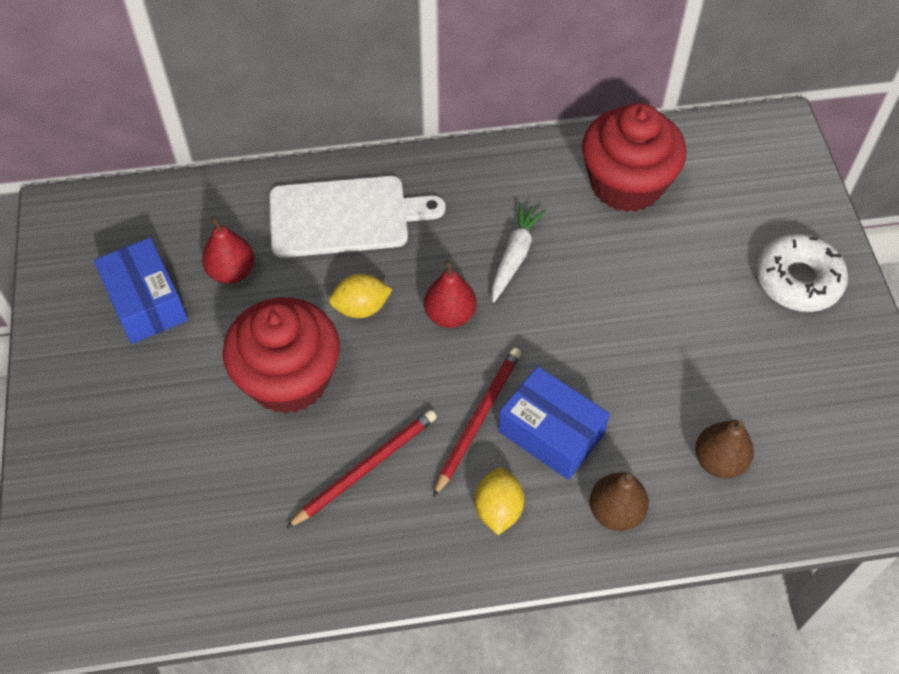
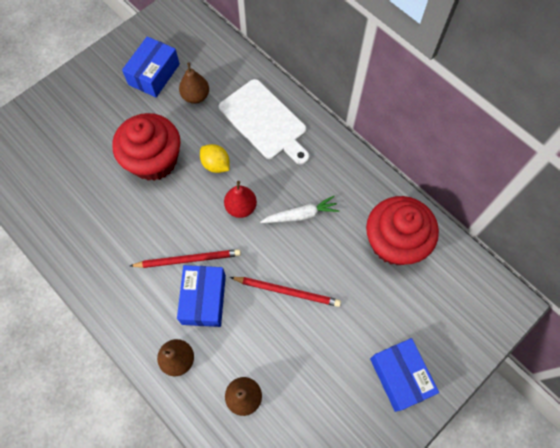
camera: 55 degrees right, 10 degrees up
red pear [202,216,255,284] -> brown pear [179,62,209,104]
red pencil [286,410,437,528] -> red pencil moved to [230,277,341,307]
yellow lemon [475,468,524,535] -> none
white donut [756,234,848,312] -> blue box [370,338,439,412]

